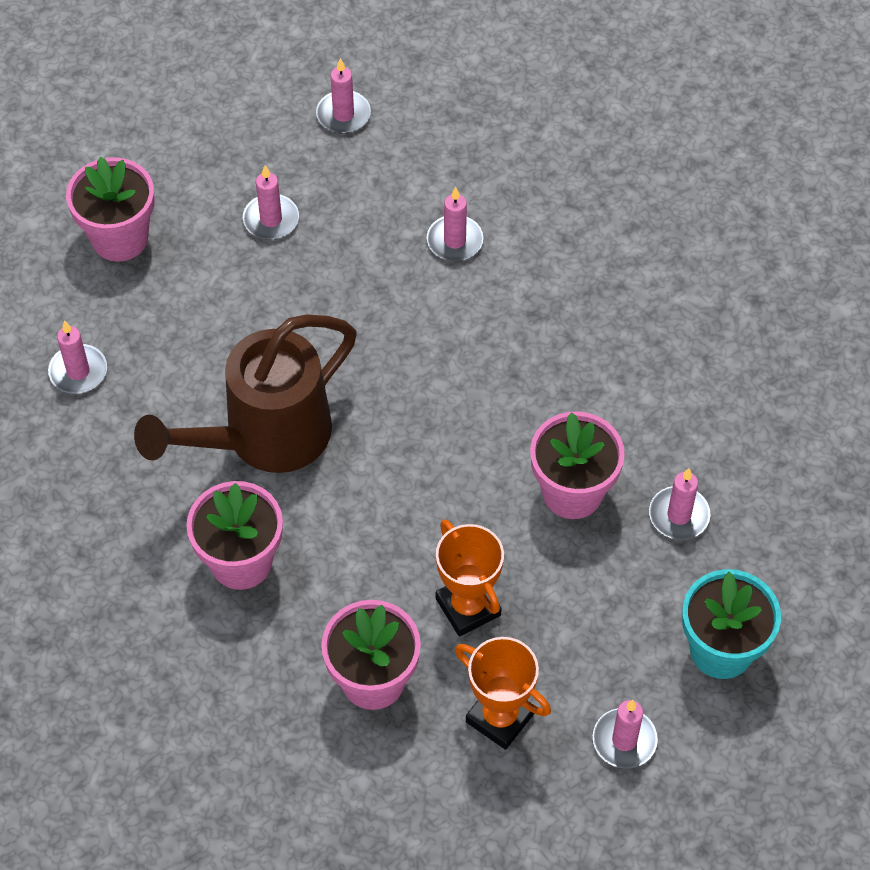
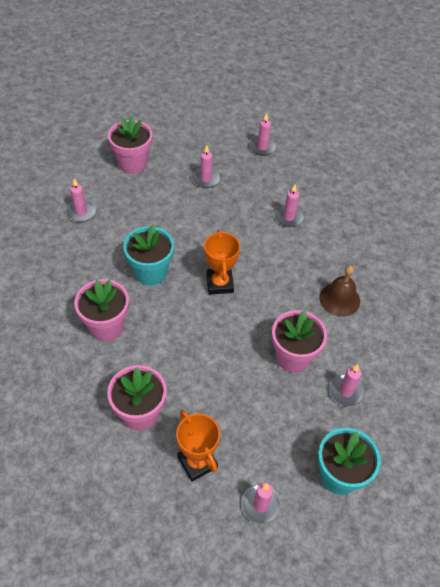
camera: 20 degrees right, 5 degrees down
brown watering can [134,314,357,473] -> turquoise flower pot [123,225,174,286]
orange trophy [436,519,504,636] -> orange trophy moved to [204,230,240,294]
none -> brown bell [319,265,360,317]

